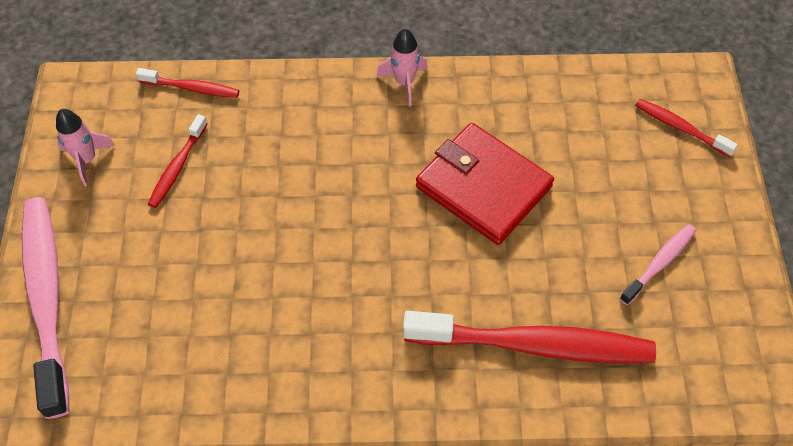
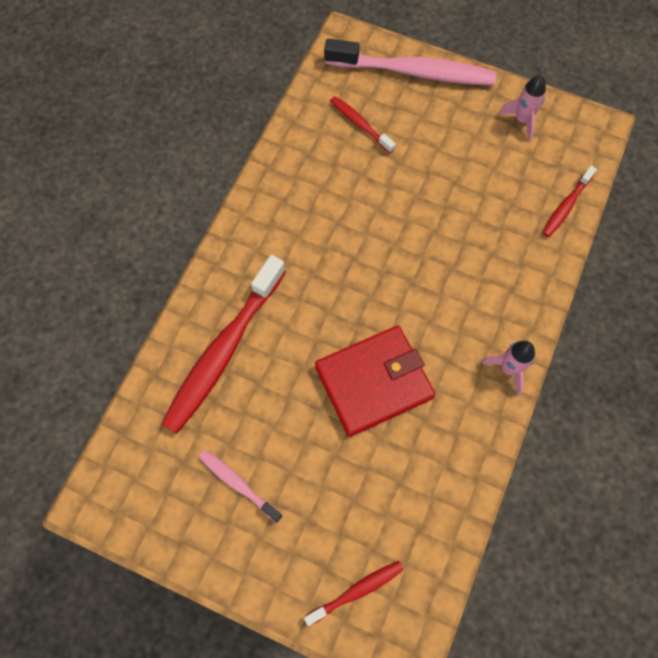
camera: 115 degrees right, 10 degrees up
red toothbrush [148,114,208,208] -> red toothbrush moved to [330,96,396,153]
pink toothbrush [619,224,696,305] -> pink toothbrush turned 150 degrees clockwise [199,450,282,523]

